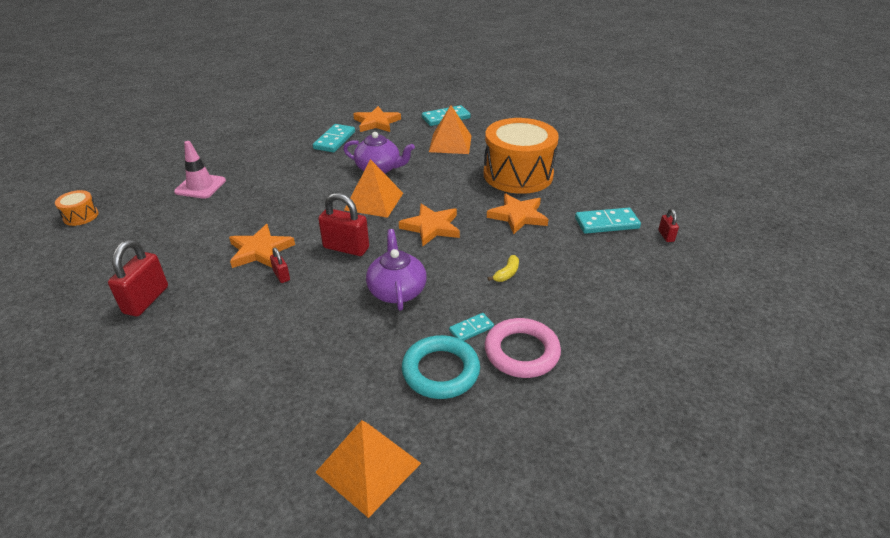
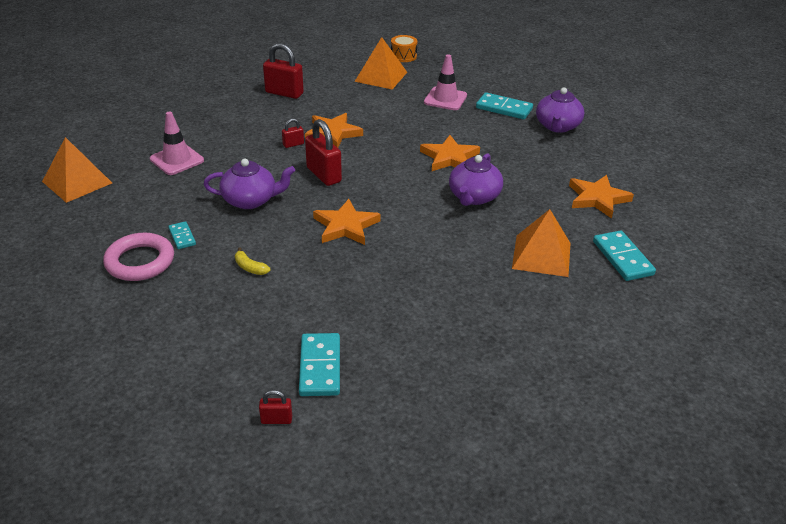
camera: 95 degrees right, 0 degrees up
turquoise domino [313,124,355,152] -> turquoise domino moved to [476,92,533,120]
red padlock [318,193,369,256] -> red padlock turned 60 degrees counterclockwise [305,119,342,186]
orange pyramid [344,159,403,218] -> orange pyramid moved to [355,37,407,89]
turquoise ring [402,335,480,399] -> none
orange drum [483,118,559,194] -> none
orange star [487,193,548,235] -> orange star moved to [420,135,480,171]
none -> pink traffic cone [150,111,204,175]
none -> purple teapot [536,87,584,133]

